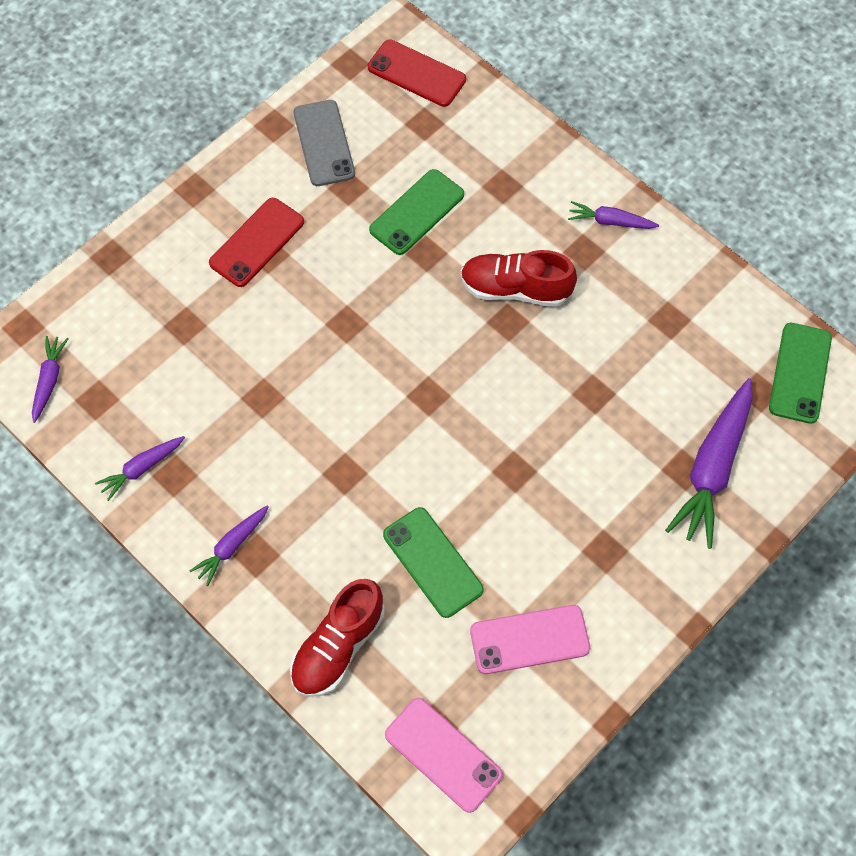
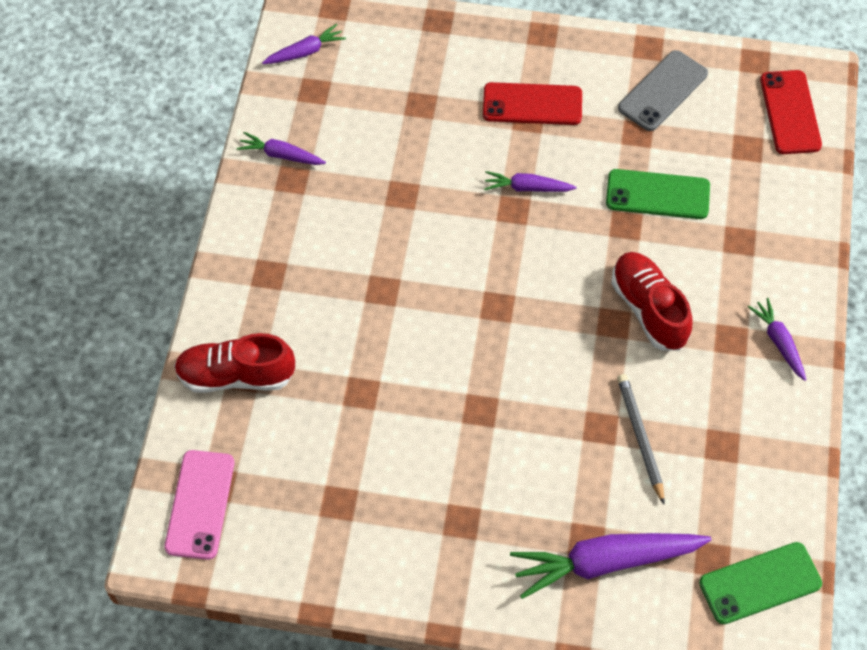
camera: 55 degrees right, 5 degrees down
purple carrot [190,505,269,586] -> purple carrot moved to [484,171,577,192]
green phone [383,507,484,618] -> none
pink phone [470,605,590,674] -> none
none -> grey pencil [617,374,664,504]

